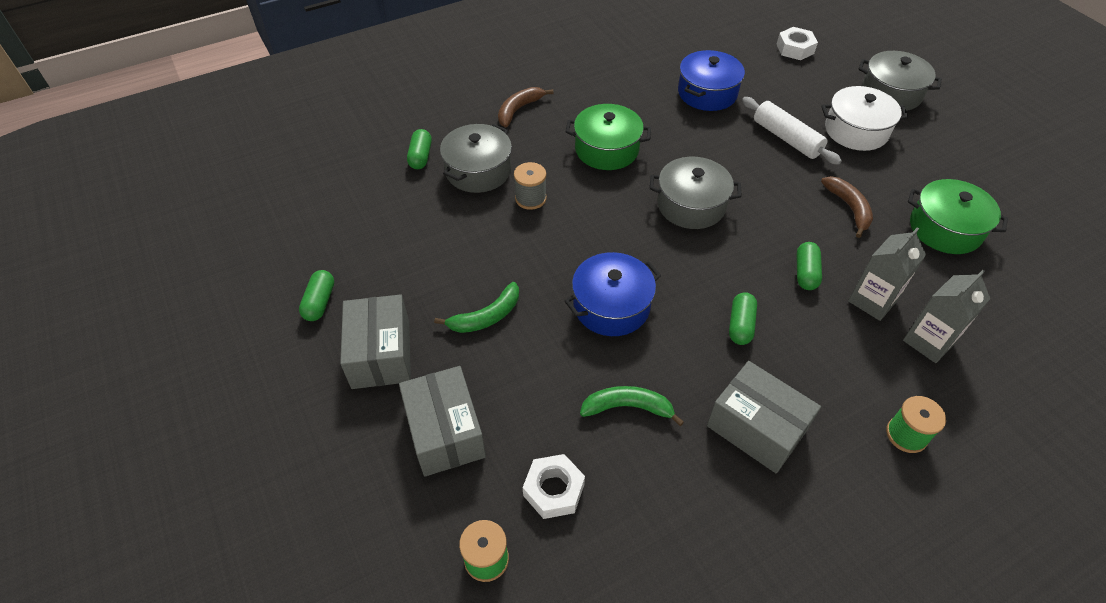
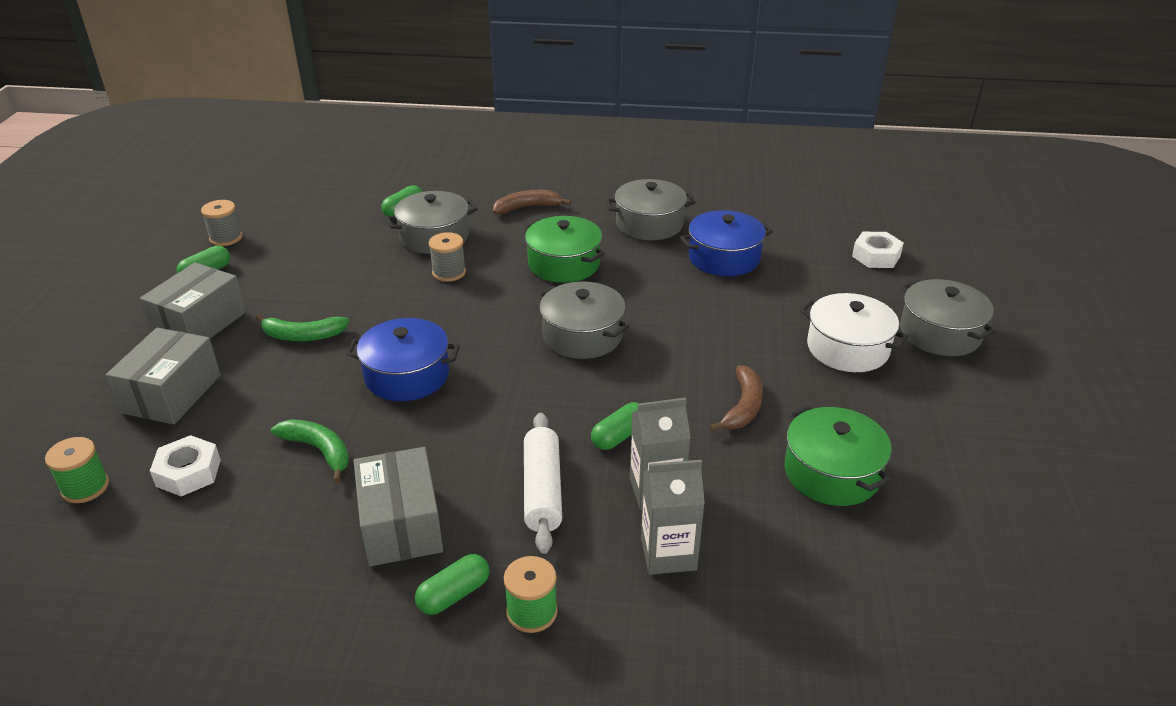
camera: 35 degrees right, 15 degrees down
green capsule [729,292,757,345] -> green capsule moved to [415,554,490,615]
white rolling pin [742,97,842,165] -> white rolling pin moved to [524,413,562,554]
none -> grey spool [201,200,242,246]
none -> grey pot [606,179,696,240]

